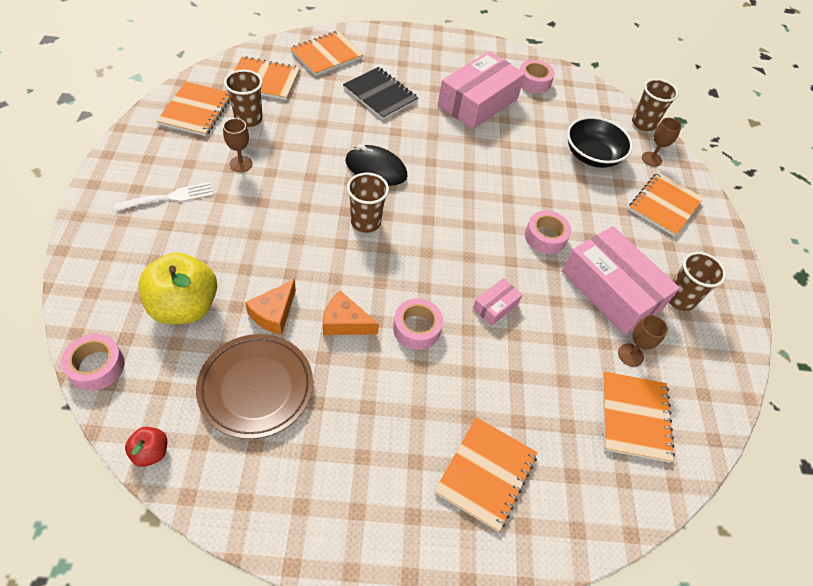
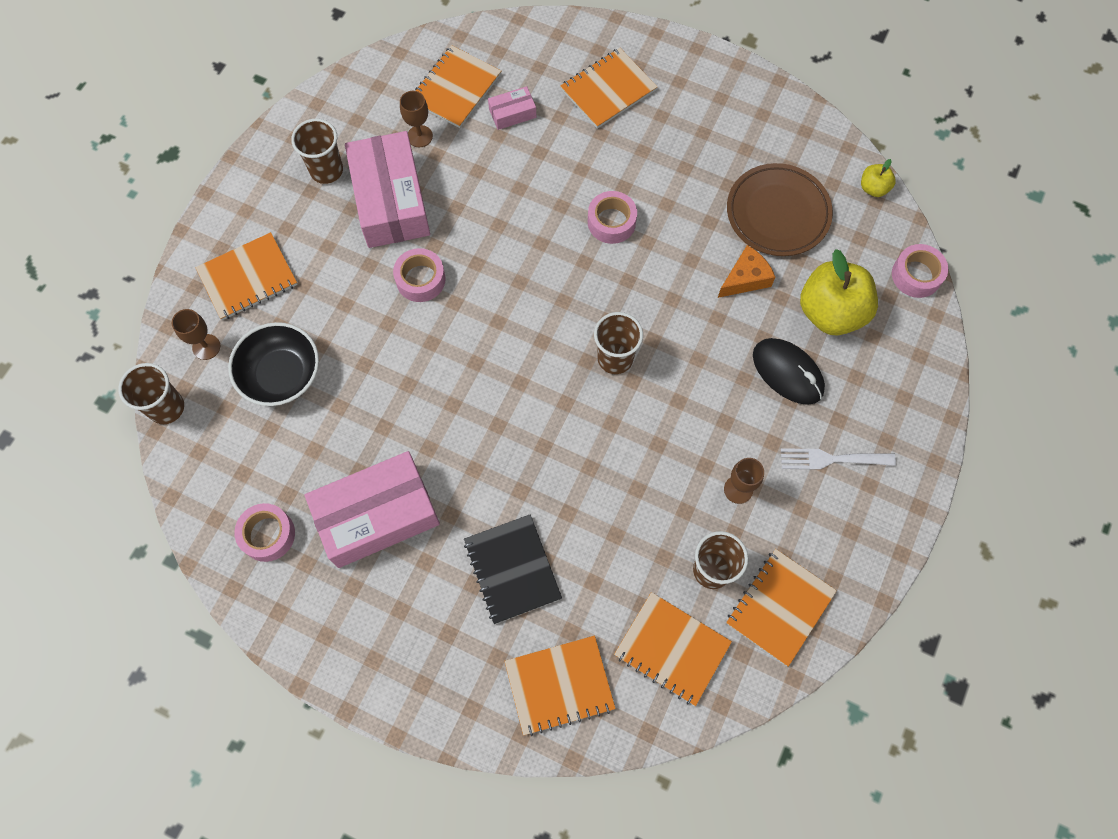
camera: 150 degrees left, 15 degrees up
red apple [125,427,167,467] -> yellow apple [861,159,896,197]
orange cheese [323,291,379,335] -> none
black mouse [345,144,408,186] -> black mouse moved to [753,338,825,405]
pink box [473,278,522,326] -> pink box moved to [488,86,536,130]

